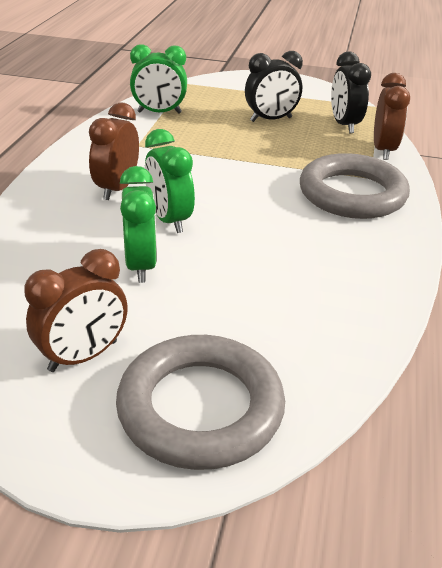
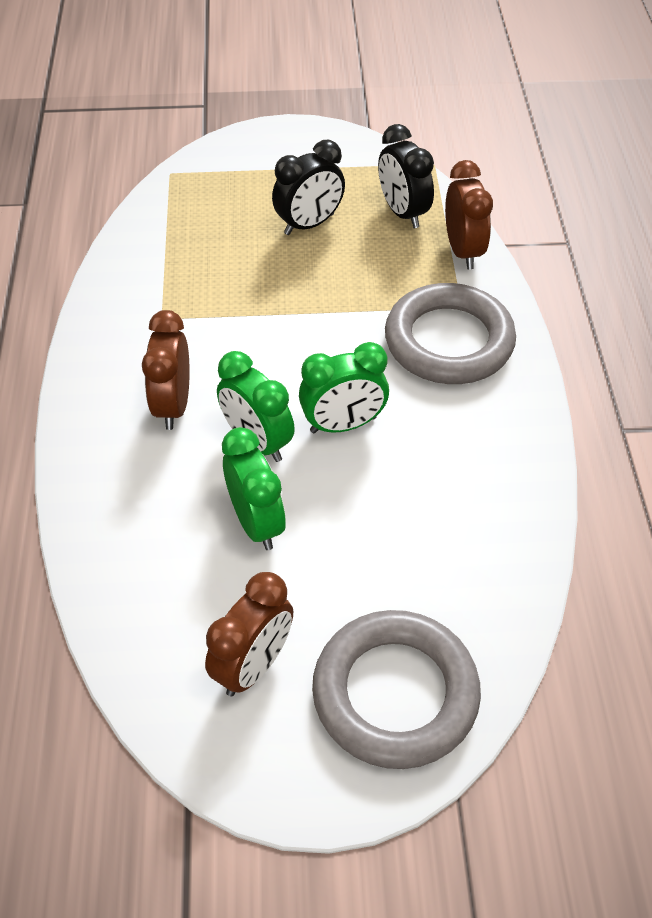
camera: 15 degrees left, 15 degrees up
green clock [130,44,187,114] -> green clock moved to [299,342,389,433]

